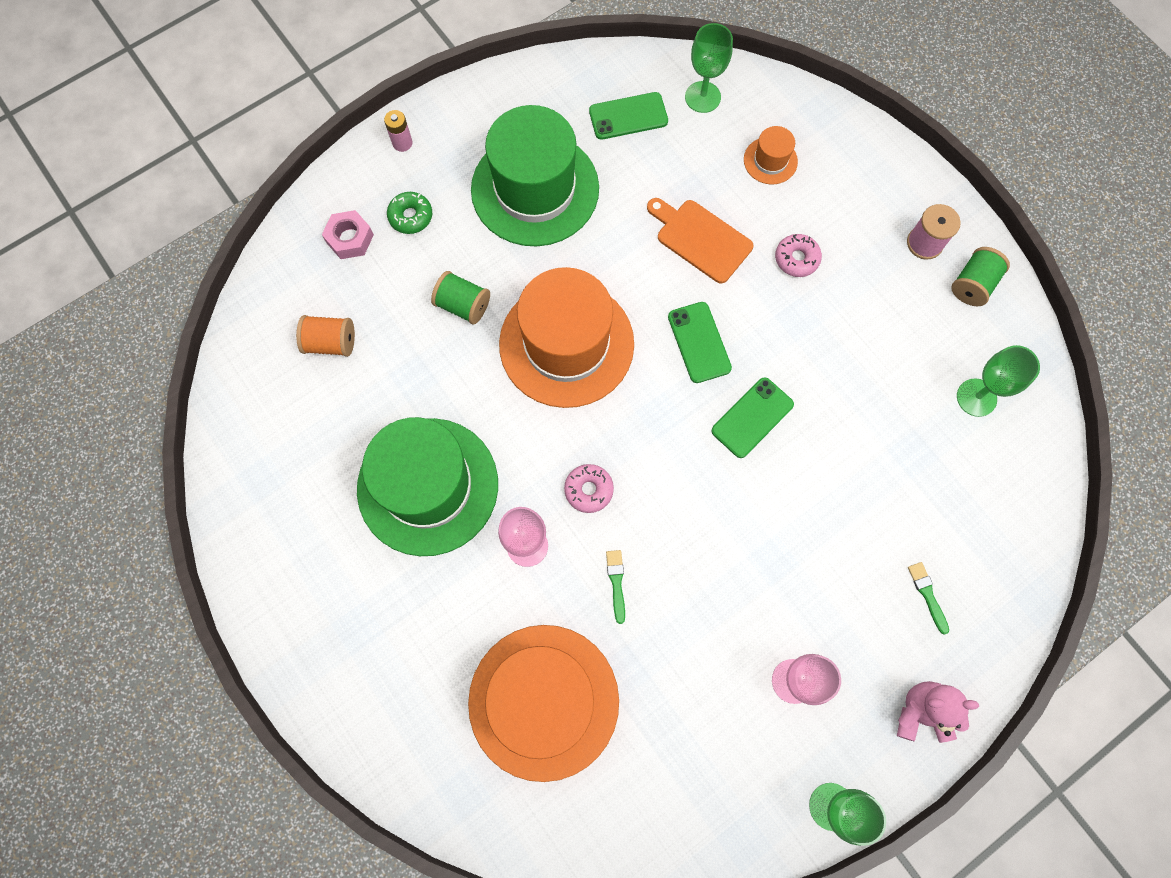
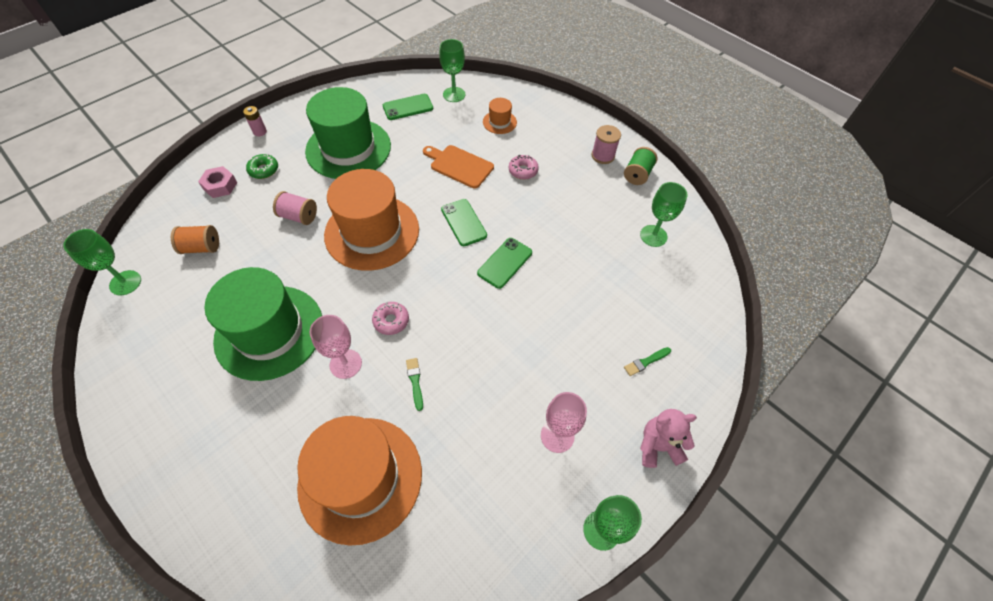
camera: 10 degrees left, 15 degrees down
green spool [431,271,490,324] -> pink spool [273,191,317,225]
green brush [908,562,949,634] -> green brush turned 90 degrees counterclockwise [624,347,671,376]
none -> green goblet [63,229,141,295]

